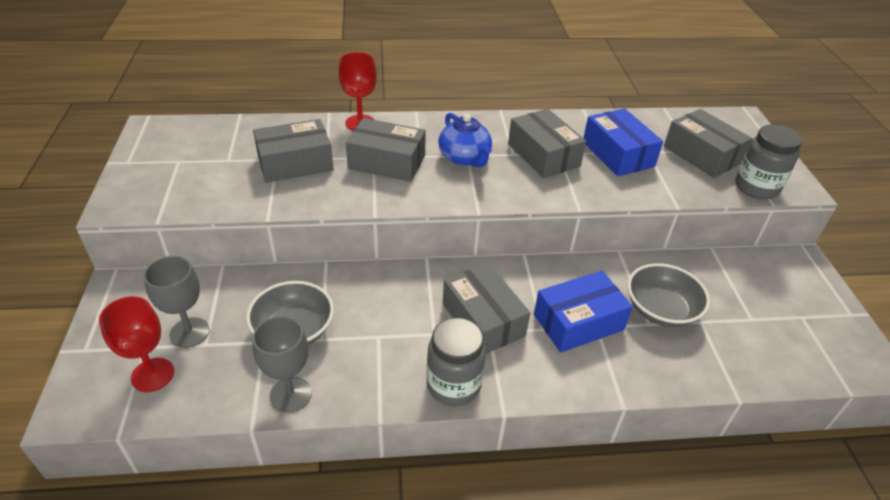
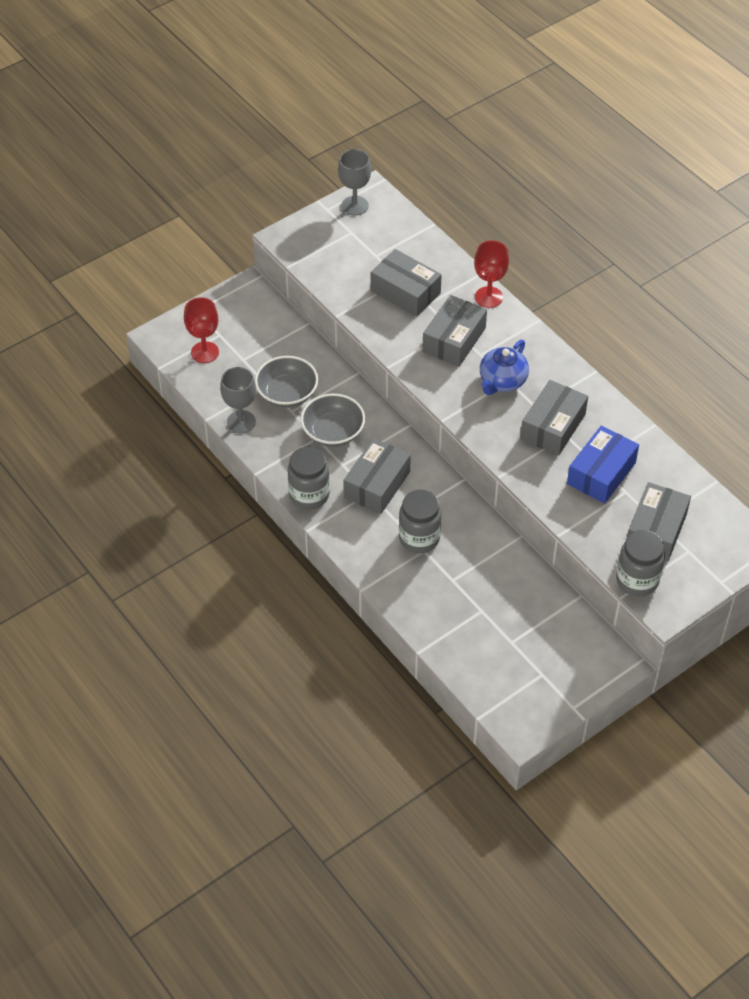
camera: 60 degrees right, 10 degrees up
grey goblet [144,256,210,348] -> grey goblet moved to [338,149,371,216]
grey box [346,118,426,182] -> grey box turned 45 degrees clockwise [422,295,487,367]
blue box [534,271,633,352] -> grey jar [399,490,441,553]
grey bowl [628,263,710,327] -> grey bowl moved to [301,394,365,447]

